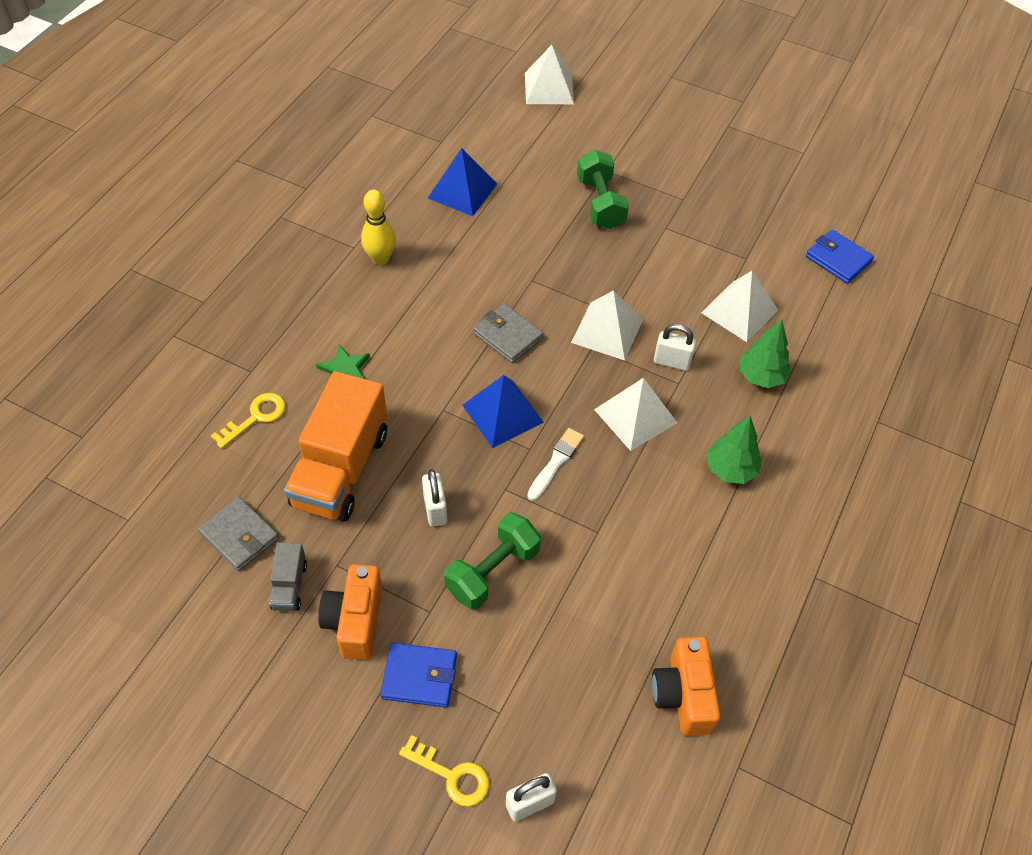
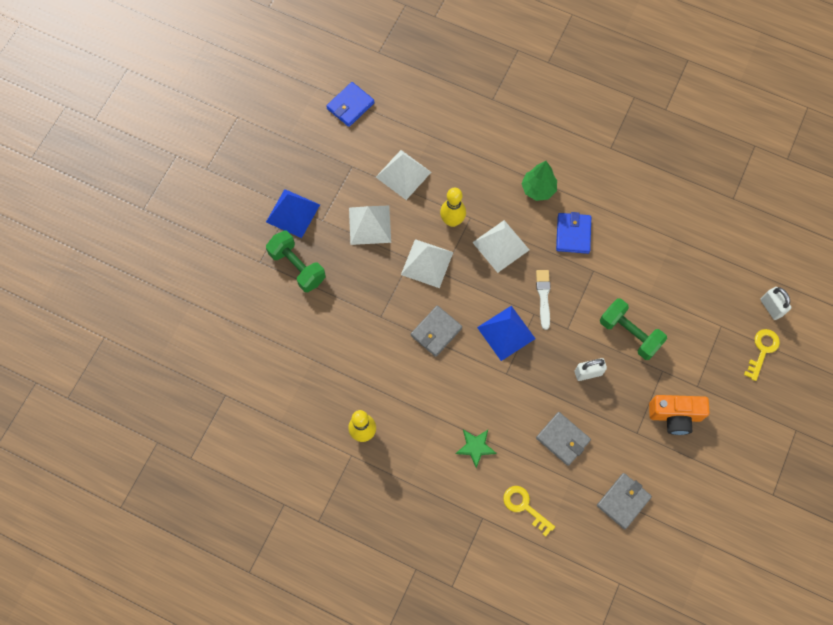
camera: 90 degrees left, 15 degrees up
grey truck [269,542,307,611] -> none
orange truck [284,371,387,522] -> grey wallet [536,412,591,466]
blue wallet [380,643,457,707] -> blue wallet moved to [556,212,591,254]
blue pyramid [428,148,497,216] -> blue pyramid moved to [266,189,320,238]
white pyramid [525,45,574,104] -> white pyramid moved to [349,206,391,245]
white brush [527,428,584,501] -> white brush turned 60 degrees clockwise [536,270,551,330]
green dumbbell [577,150,629,229] -> green dumbbell turned 60 degrees clockwise [266,231,326,292]
orange camera [652,637,720,736] -> none
white padlock [654,324,696,371] -> yellow bowling pin [440,188,466,227]
green tree [739,319,792,388] -> none

